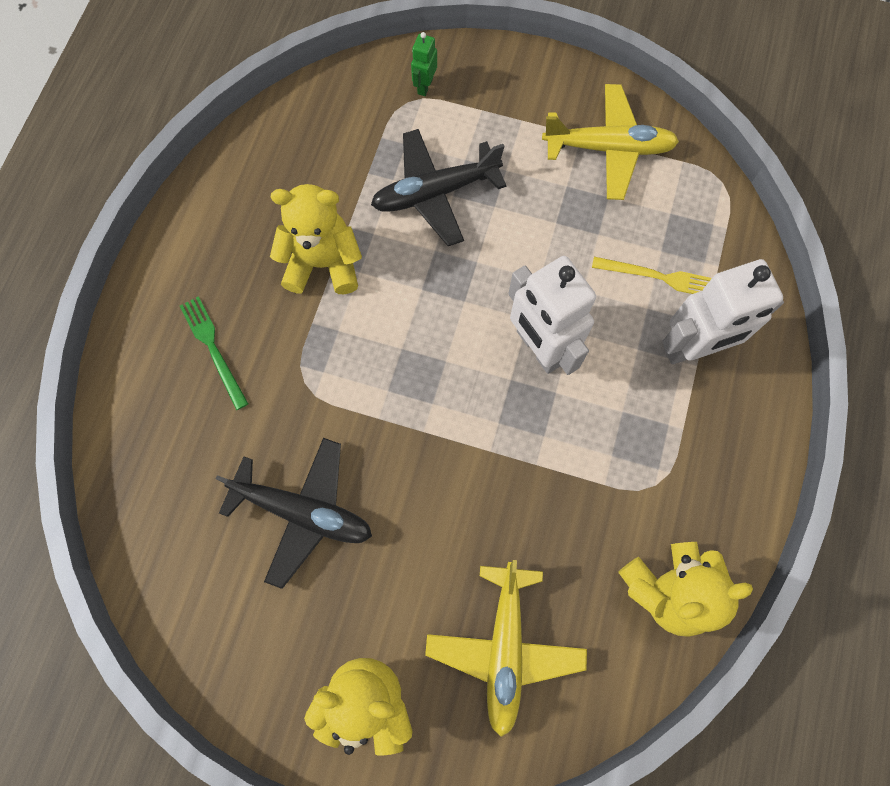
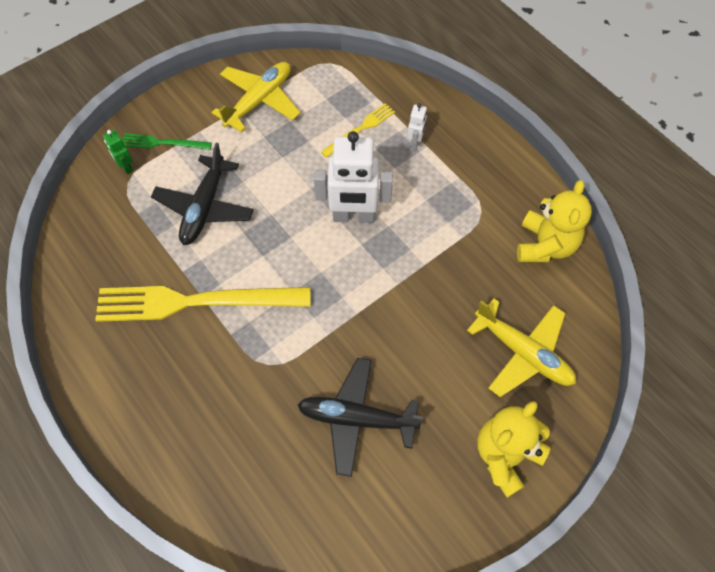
camera: 55 degrees left, 10 degrees down
green fork [180,296,248,410] -> green fork moved to [122,133,212,150]
black plane [216,438,372,589] -> black plane turned 135 degrees counterclockwise [297,358,423,477]
yellow teddy bear [270,184,362,294] -> yellow fork [95,286,310,322]
white robot [663,259,784,364] -> white robot [407,103,427,149], size x0.45

